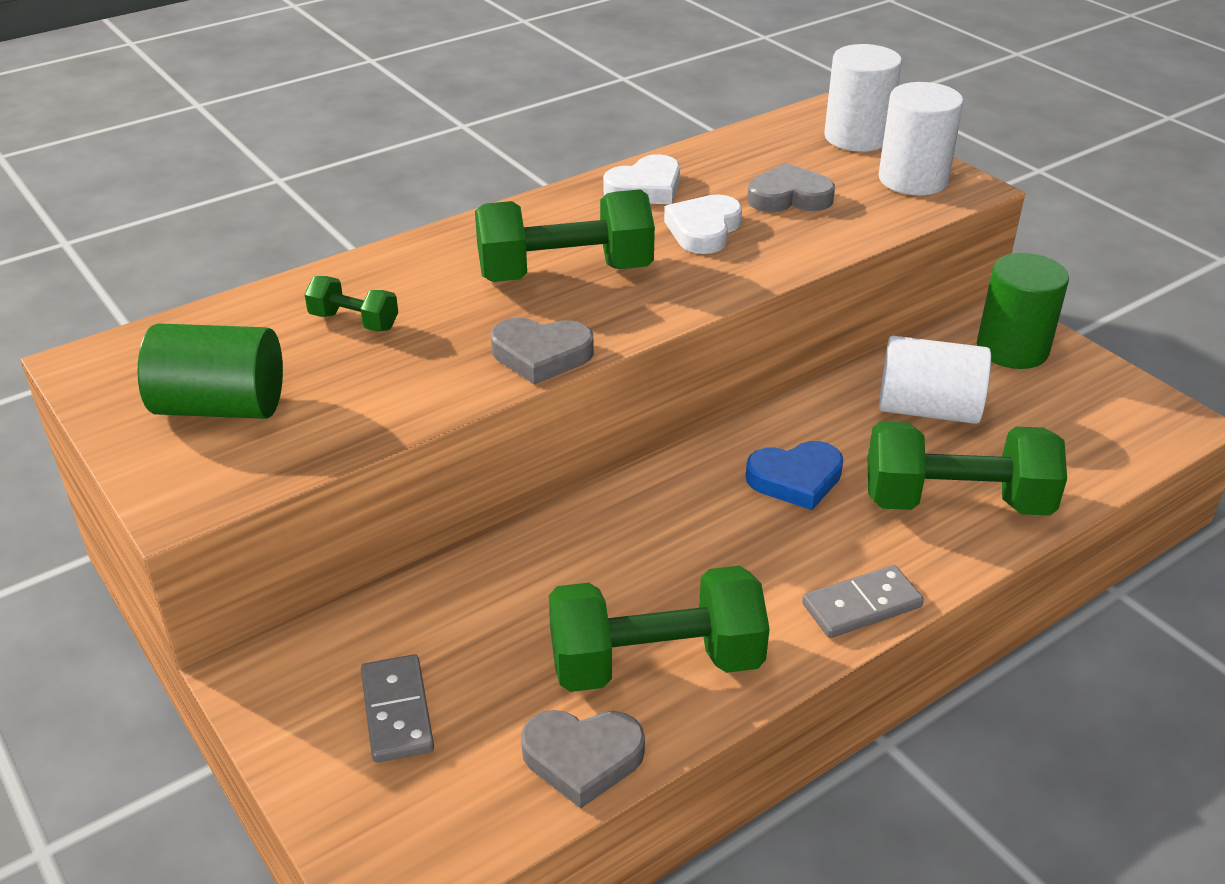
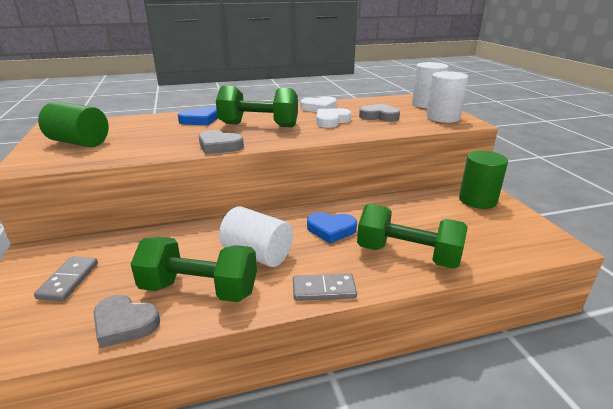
camera: 20 degrees right, 10 degrees down
green dumbbell [304,276,398,331] -> none
white cylinder [879,336,991,424] -> white cylinder moved to [219,206,293,267]
none -> blue heart [178,107,218,125]

